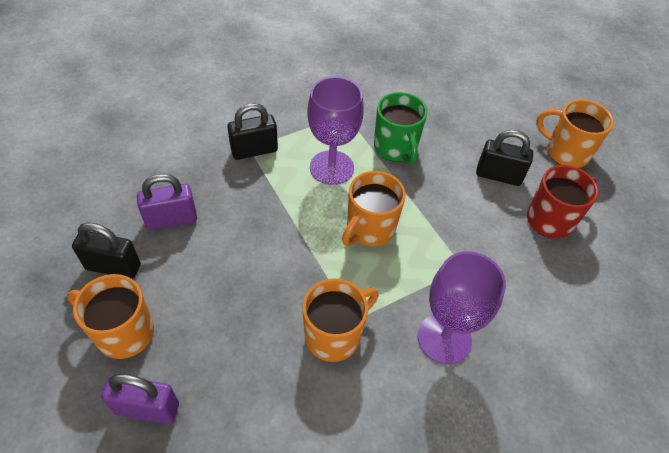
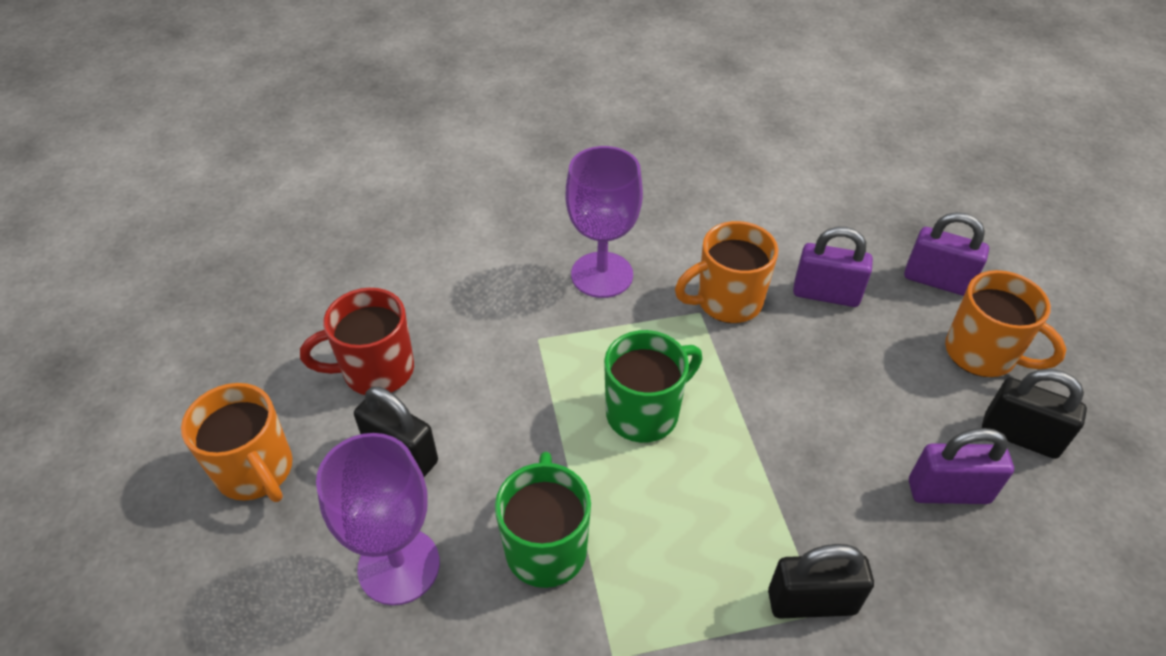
camera: 160 degrees left, 5 degrees down
purple goblet [307,76,364,185] -> purple goblet moved to [316,433,440,605]
orange mug [342,171,406,247] -> green mug [604,330,702,443]
none -> purple padlock [793,227,873,307]

